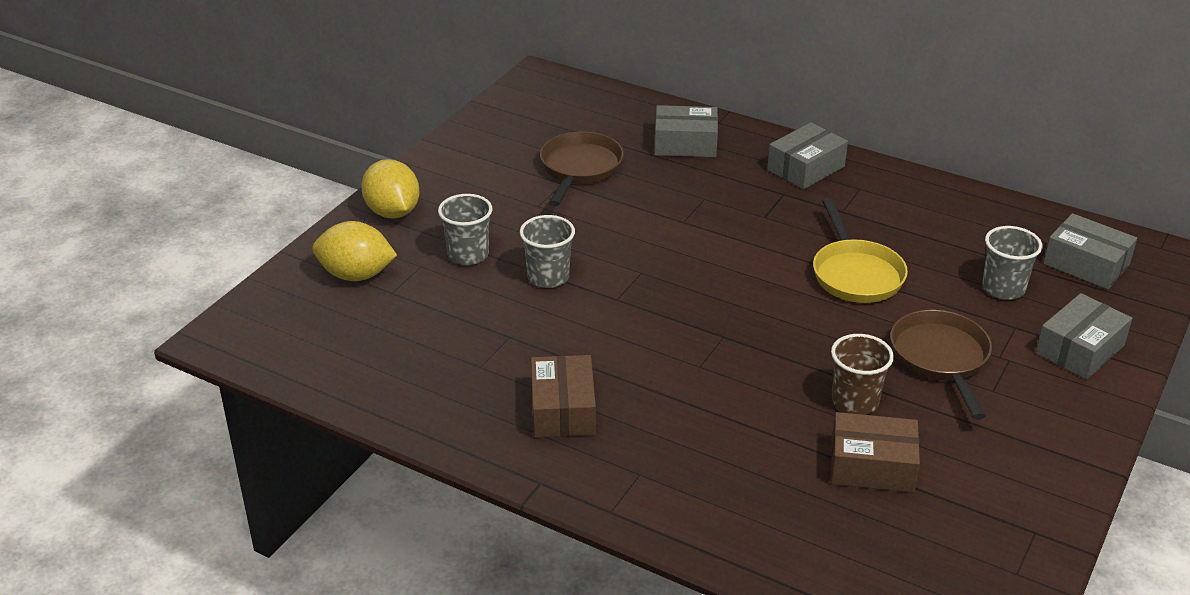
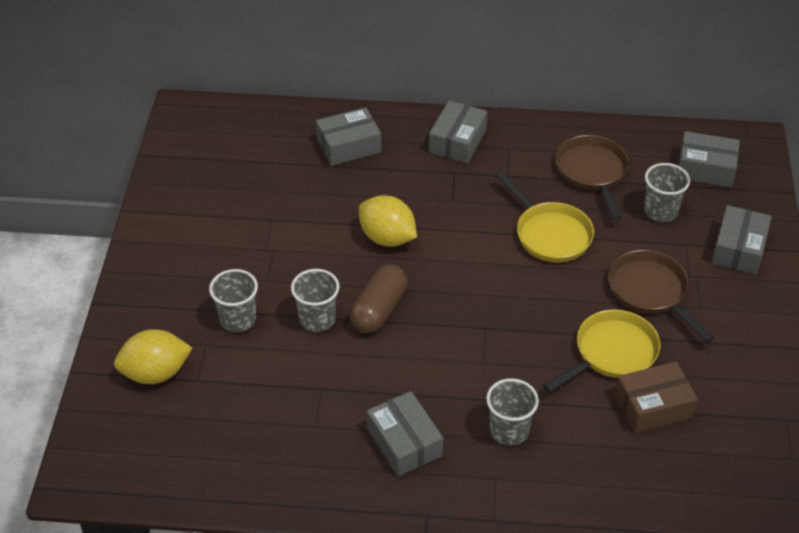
camera: 25 degrees left, 10 degrees up
yellow lemon [361,159,420,219] -> yellow lemon moved to [359,195,417,246]
brown box [531,355,596,438] -> grey box [367,391,443,476]
brown pan [540,132,624,206] -> brown pan moved to [555,135,629,220]
brown cup [831,334,894,415] -> yellow pan [543,309,661,392]
none -> brown capsule [350,265,407,333]
none -> grey cup [486,378,539,446]

